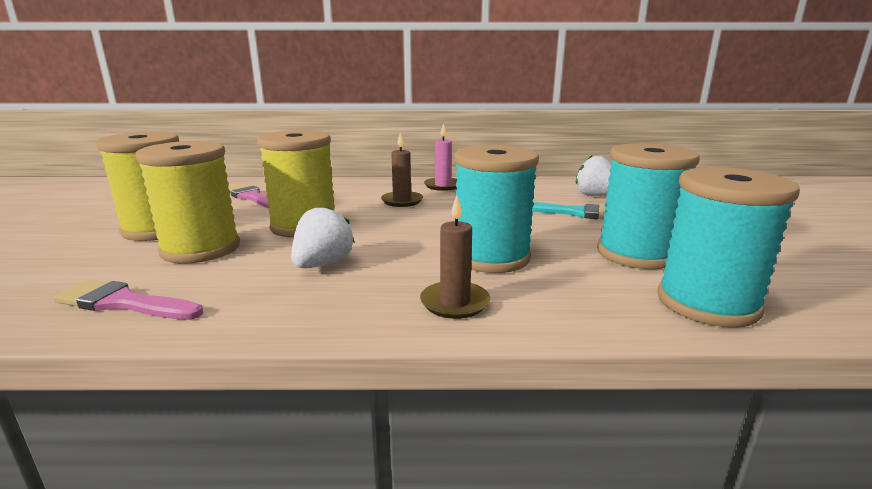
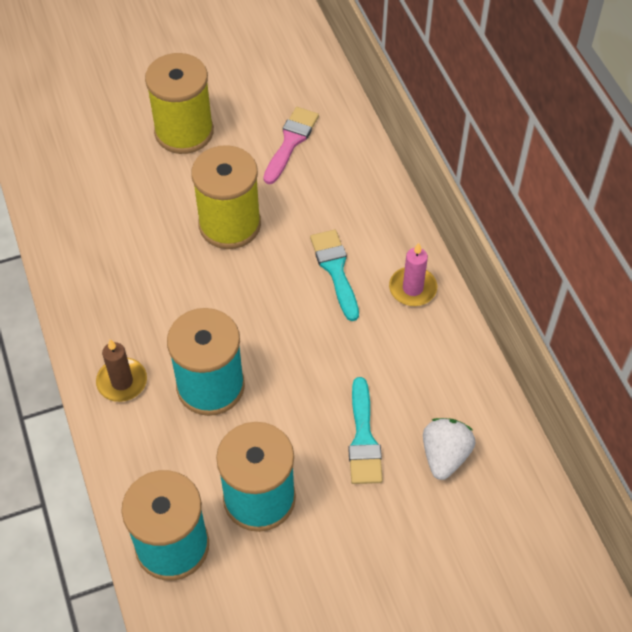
camera: 70 degrees right, 35 degrees up
pink brush [53,280,203,320] -> none
yellow spool [135,141,240,264] -> none
white strawberry [291,205,355,268] -> none
brown candle [381,132,423,207] -> turquoise brush [310,230,359,321]

